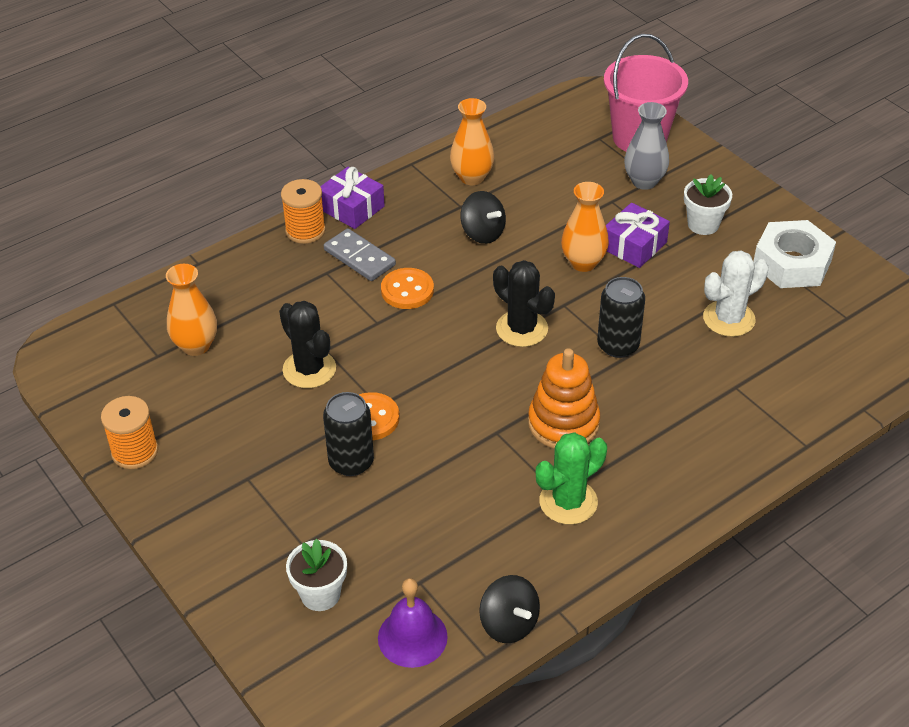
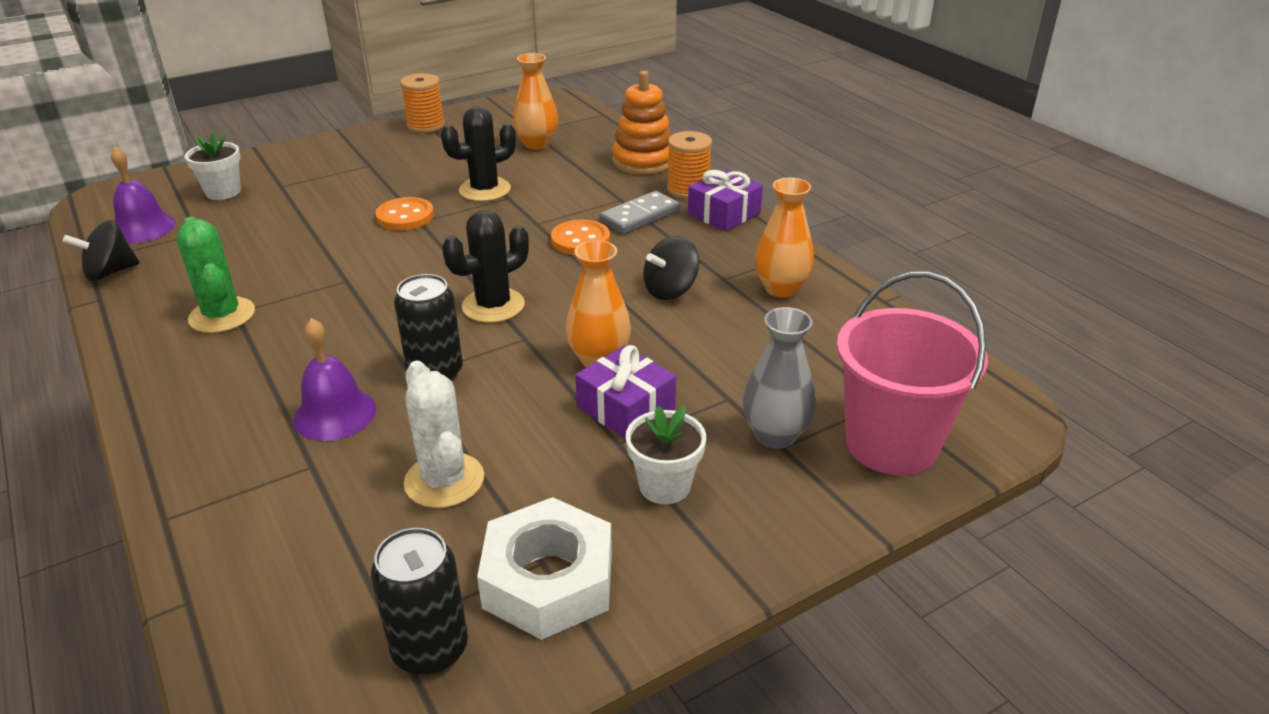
camera: 95 degrees right, 10 degrees down
black can [323,392,374,476] -> black can moved to [371,528,468,675]
orange stacking toy [528,348,600,449] -> orange stacking toy moved to [612,71,672,175]
none -> purple bell [293,318,376,441]

